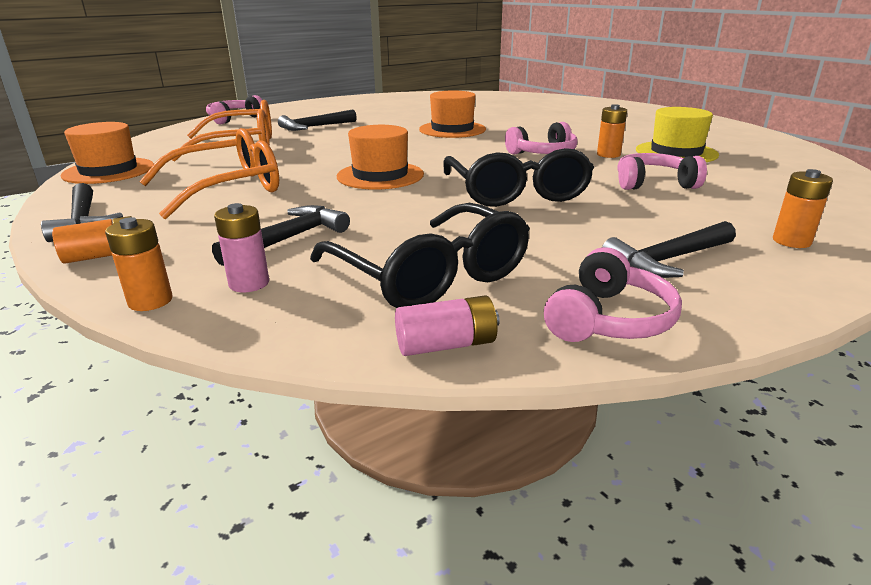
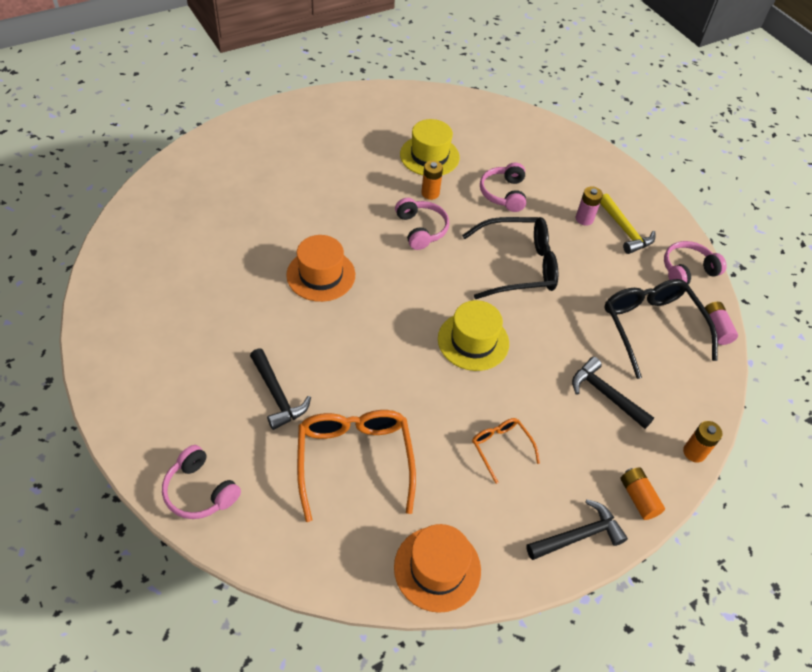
camera: 90 degrees left, 25 degrees up
orange glasses [139,128,279,219] -> orange glasses [472,418,540,484], size x0.52
pink battery [214,203,269,292] -> pink battery moved to [576,187,603,225]
black glasses [310,203,530,308] -> black glasses turned 75 degrees counterclockwise [604,279,718,379]
orange hat [337,125,424,190] -> yellow hat [438,300,509,371]
pink headphones [544,247,682,342] -> pink headphones turned 60 degrees counterclockwise [664,241,727,285]
black hammer [602,221,736,278] -> yellow hammer [600,194,655,254]
orange battery [773,169,833,248] -> none

